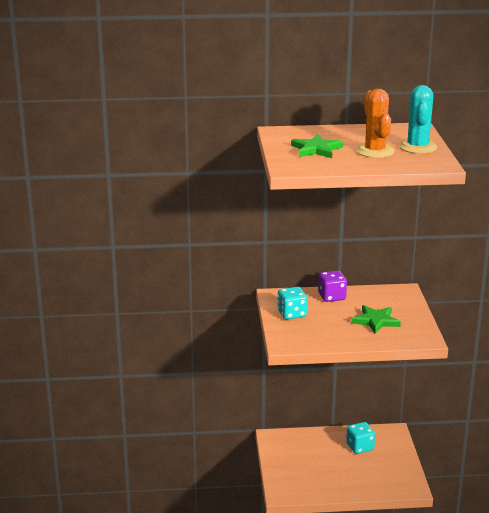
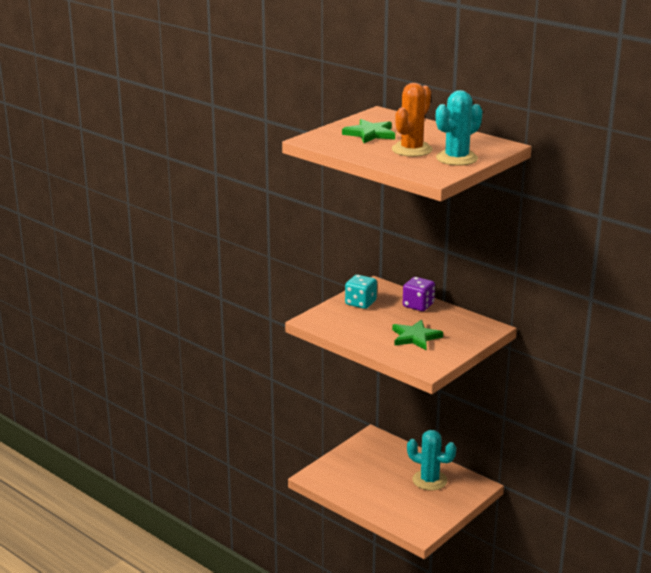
camera: 45 degrees right, 0 degrees up
turquoise dice [346,422,375,454] -> turquoise cactus [407,430,456,491]

